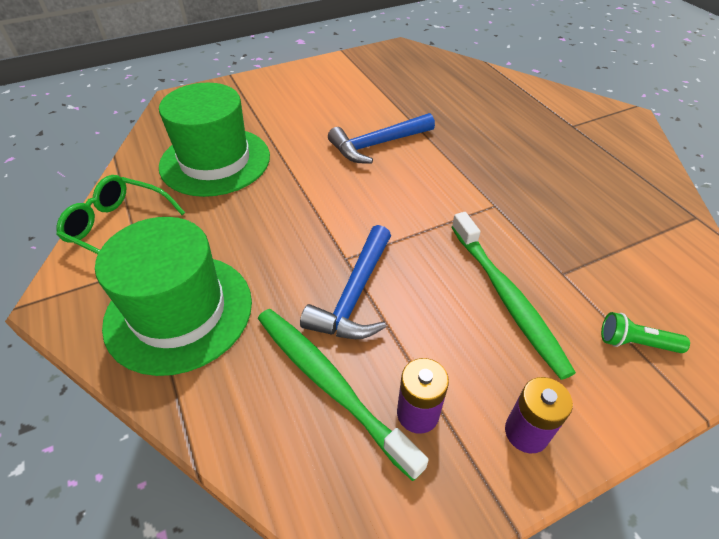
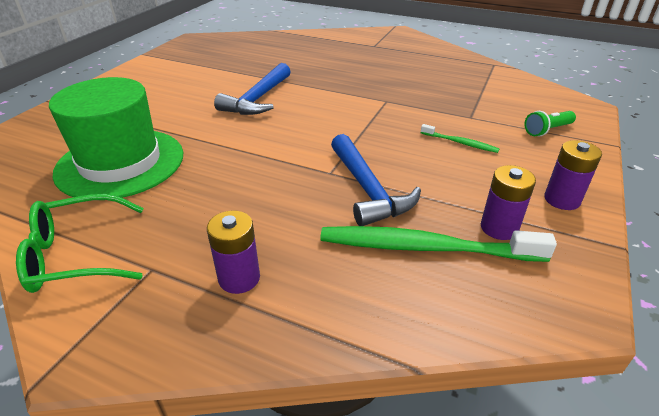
camera: 40 degrees left, 10 degrees down
green hat [95,217,252,376] -> purple battery [207,211,260,294]
green toothbrush [451,212,576,380] -> green toothbrush [421,124,499,153], size x0.47

